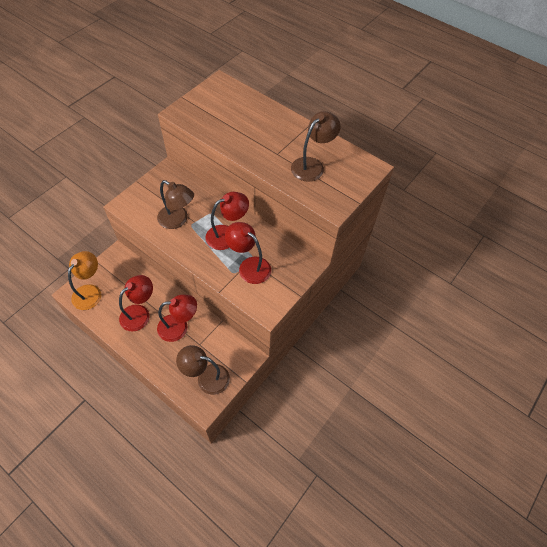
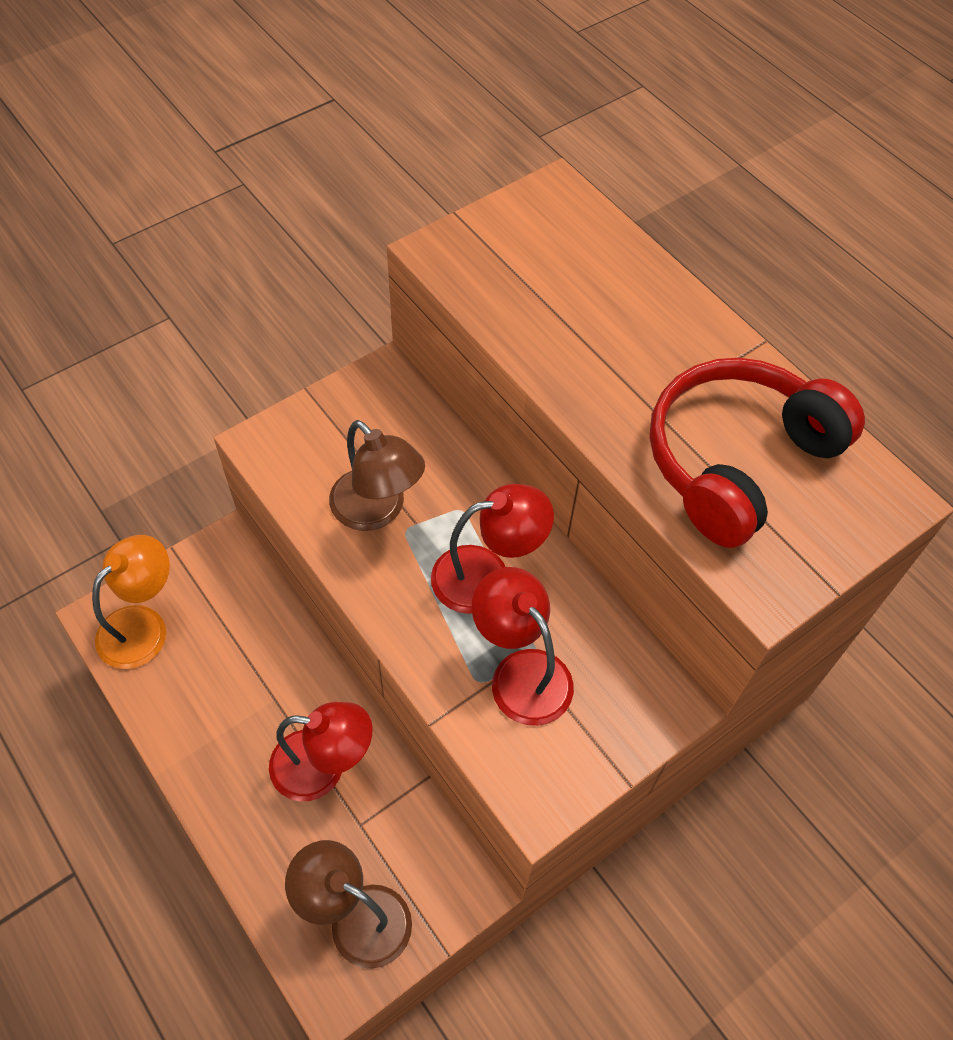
camera: 15 degrees right, 0 degrees up
red lamp [119,275,153,331] -> none
brown lamp [291,111,341,182] -> red headphones [650,358,865,548]

